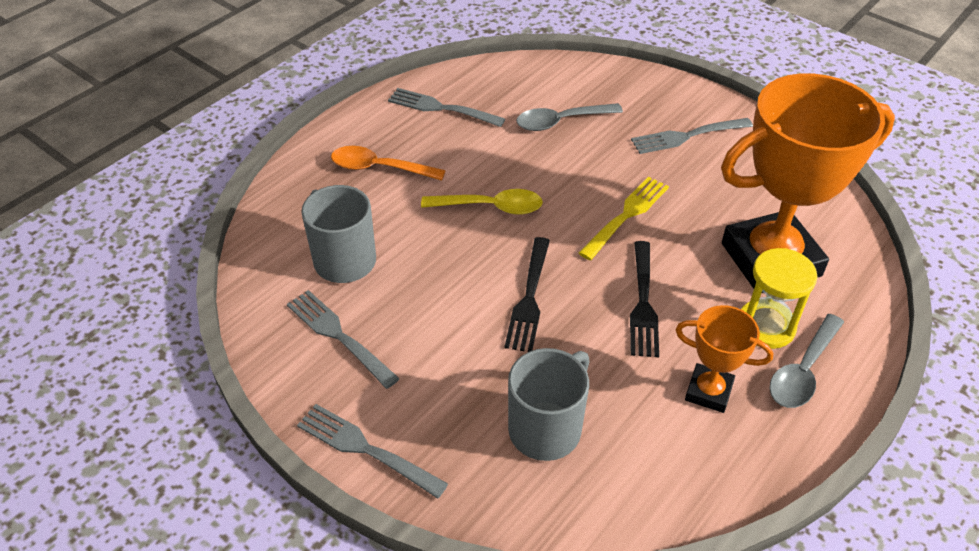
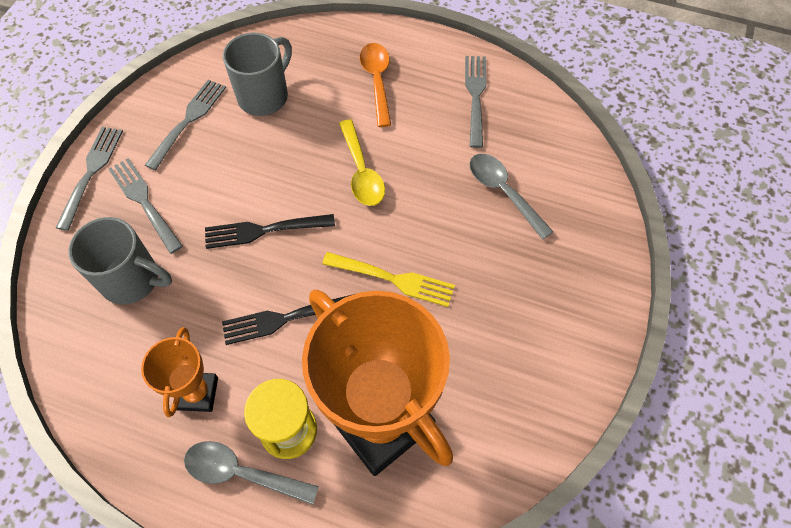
camera: 70 degrees right, 15 degrees up
grey fork [631,118,753,154] -> grey fork moved to [109,158,183,254]

